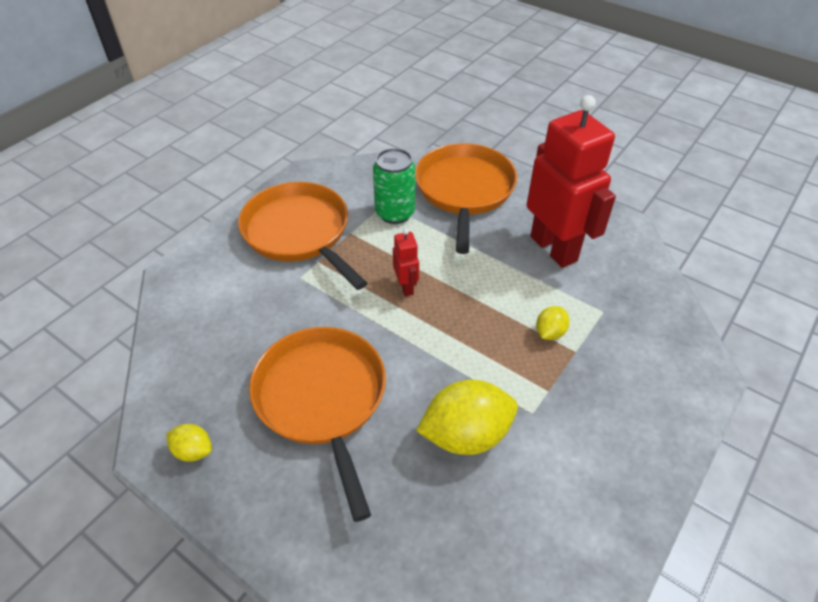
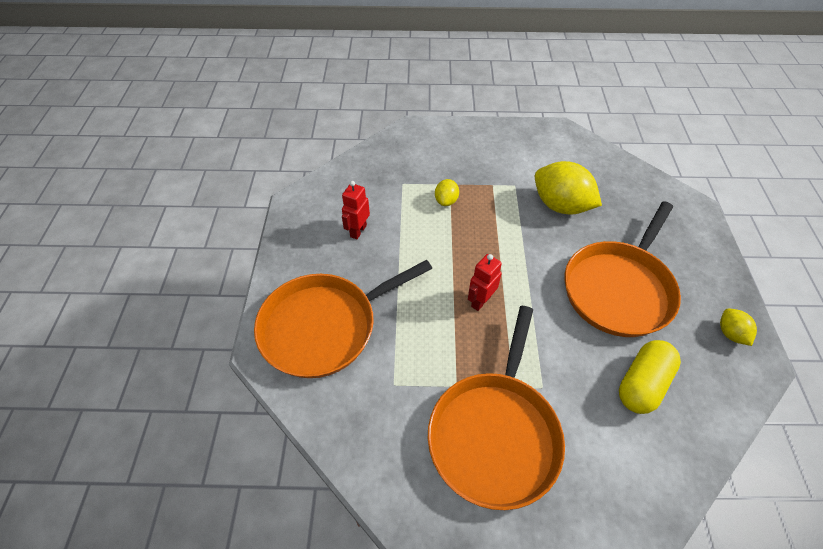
camera: 125 degrees left, 5 degrees up
green can [373,148,416,224] -> none
red robot [527,95,616,268] -> red robot [342,181,370,239], size x0.44
yellow lemon [536,306,570,340] -> yellow lemon turned 75 degrees counterclockwise [435,179,459,206]
none -> yellow capsule [619,340,681,414]

